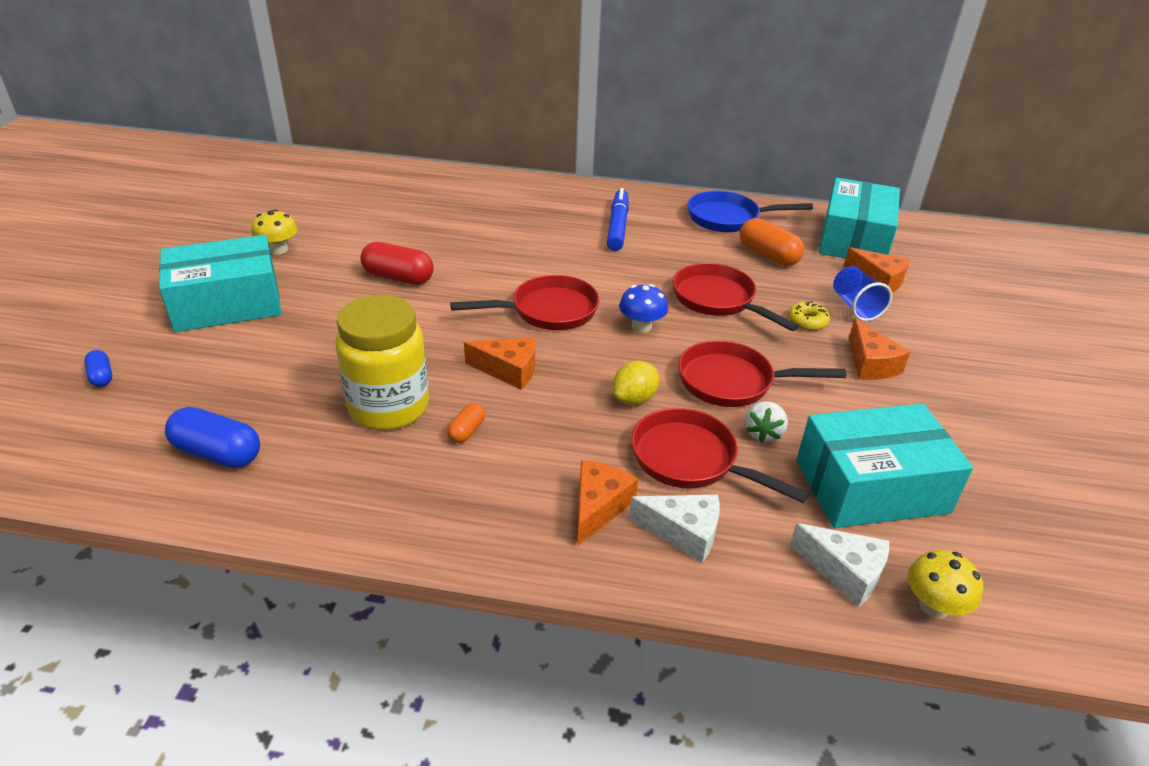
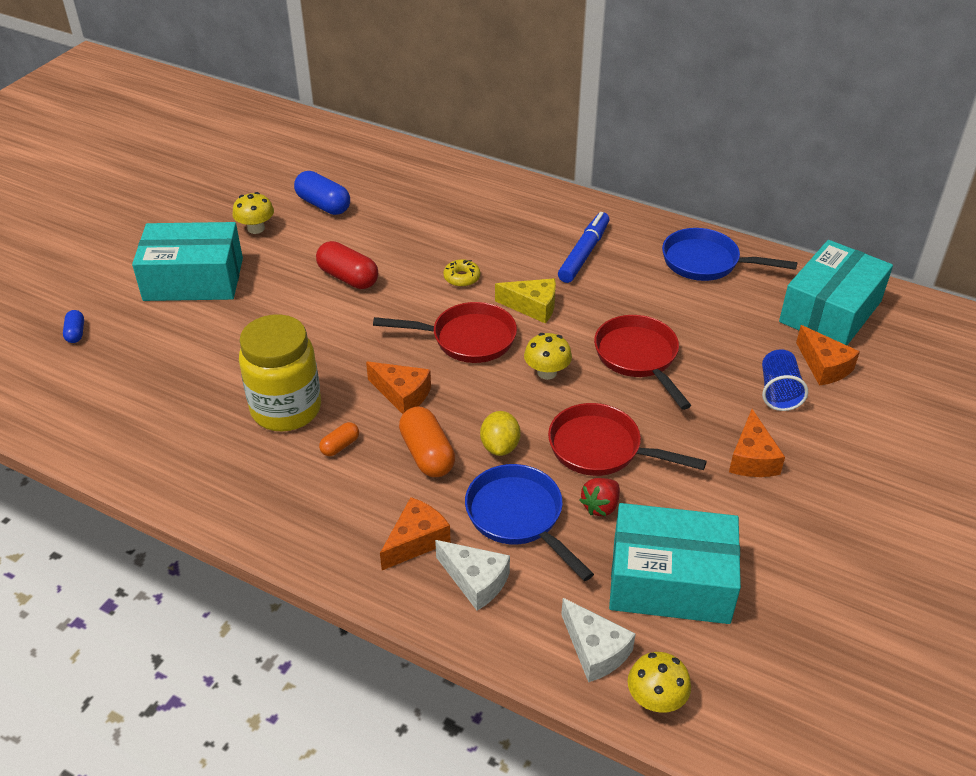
camera: 20 degrees right, 5 degrees up
blue capsule [165,407,260,468] -> blue capsule moved to [294,171,350,215]
yellow lemon [613,361,659,405] -> yellow lemon turned 60 degrees counterclockwise [480,411,521,456]
blue mushroom [619,284,668,333] -> yellow mushroom [524,333,572,380]
red pan [631,408,809,503] -> blue pan [465,464,594,581]
orange capsule [739,218,805,266] -> orange capsule moved to [399,406,455,477]
white strawberry [745,401,788,443] -> red strawberry [580,478,620,516]
yellow donut [788,301,830,330] -> yellow donut moved to [443,259,480,287]
none -> yellow cheese [495,279,556,323]

